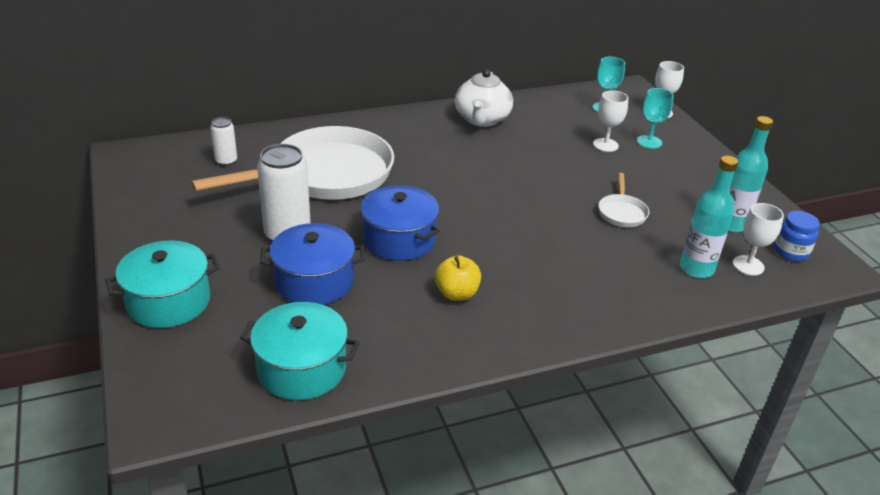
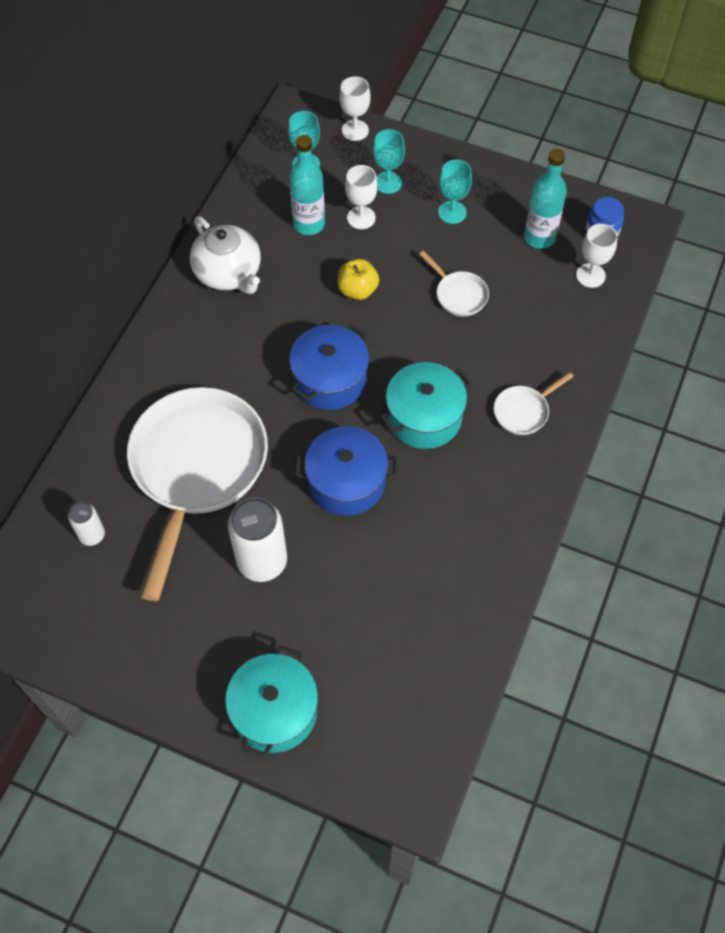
camera: 45 degrees left, 25 degrees up
turquoise pot [240,302,360,400] -> turquoise pot moved to [380,362,472,449]
blue pot [260,223,365,305] -> blue pot moved to [289,324,369,410]
yellow apple [435,255,481,301] -> yellow apple moved to [338,259,379,300]
turquoise bottle [680,156,738,278] -> turquoise bottle moved to [289,135,325,235]
none -> turquoise goblet [438,159,472,224]
none -> white pan [494,372,574,435]

